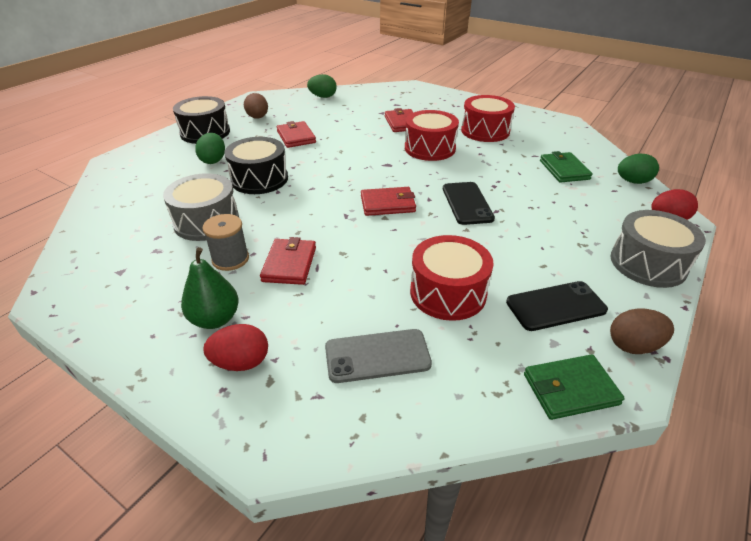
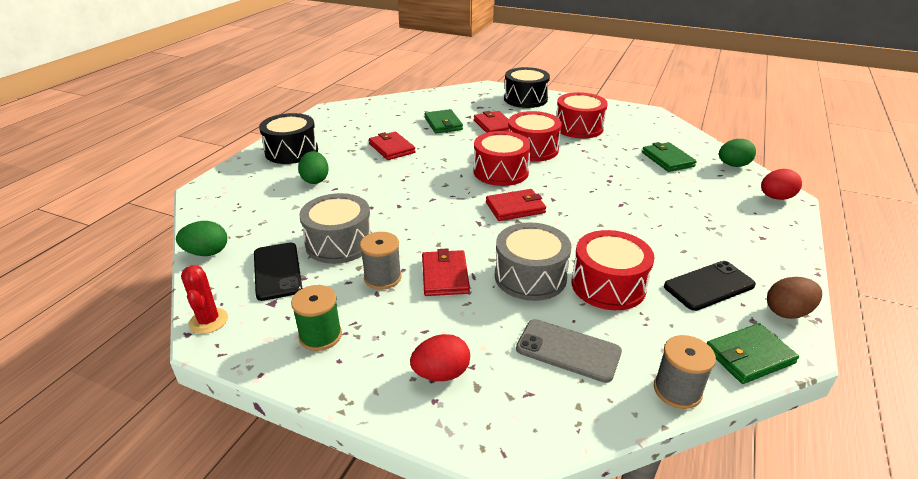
camera: 10 degrees left, 5 degrees down
green pear [181,247,239,329] -> none
black drum [224,137,288,194] -> black drum moved to [504,67,550,108]
brown egg [244,93,268,119] -> none
green egg [307,74,337,98] -> green egg moved to [176,221,227,256]
grey phone [325,329,432,383] -> grey phone turned 45 degrees clockwise [516,319,622,383]
black phone [443,182,495,225] -> black phone moved to [254,243,302,301]
grey drum [610,210,706,288] -> grey drum moved to [495,222,571,301]
none -> red cactus [181,265,228,334]
none -> green spool [291,285,342,351]
none -> green wallet [425,109,463,133]
none -> red drum [474,131,531,186]
none -> grey spool [654,335,716,409]

